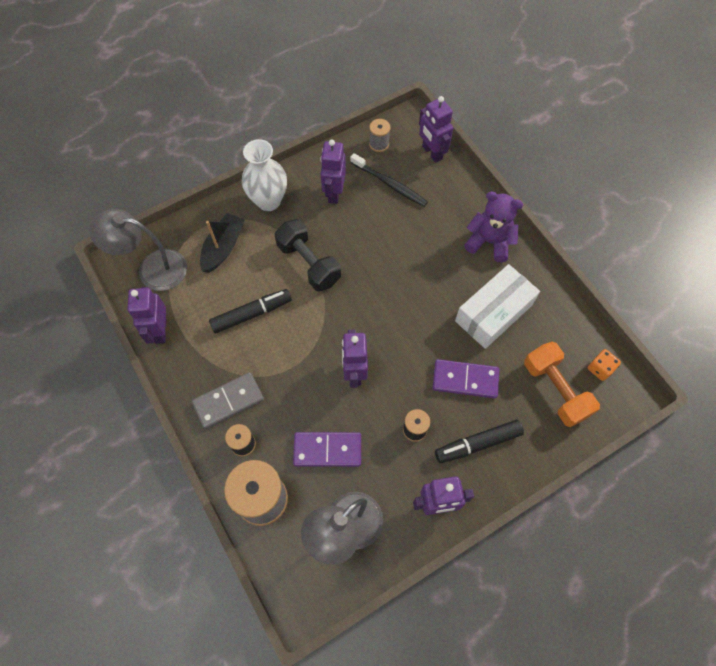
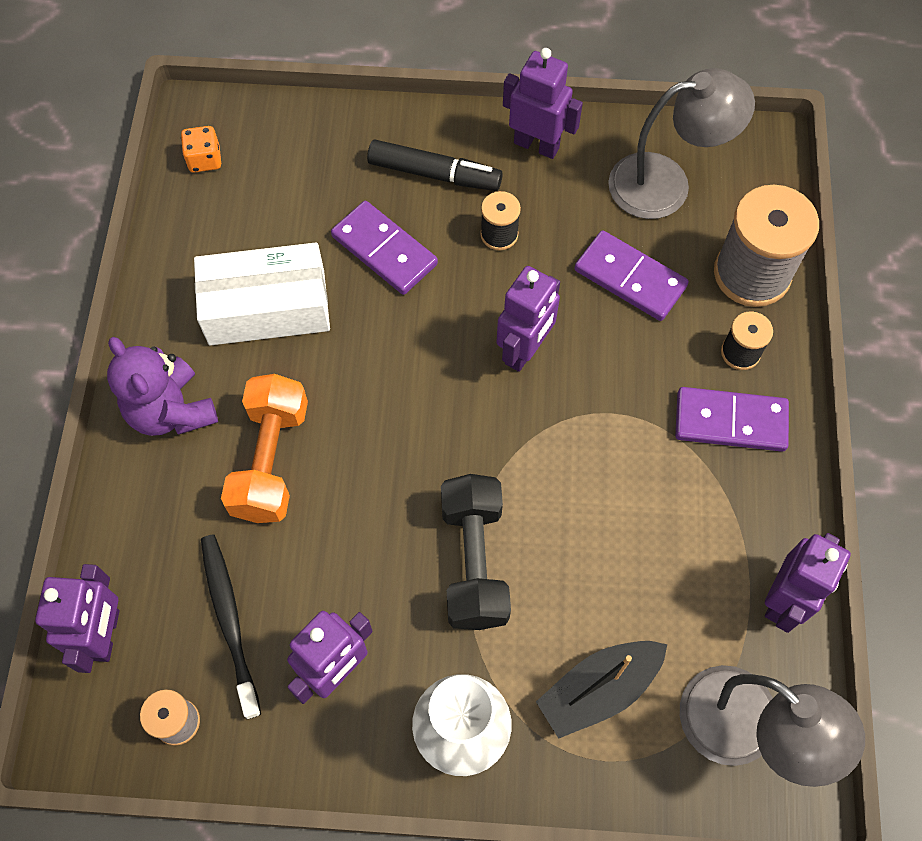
camera: 145 degrees left, 0 degrees up
grey domino [192,372,264,429] -> purple domino [675,387,789,452]
black marker [209,289,292,333] -> none
orange dumbbell [524,342,600,427] -> orange dumbbell moved to [221,374,308,523]

